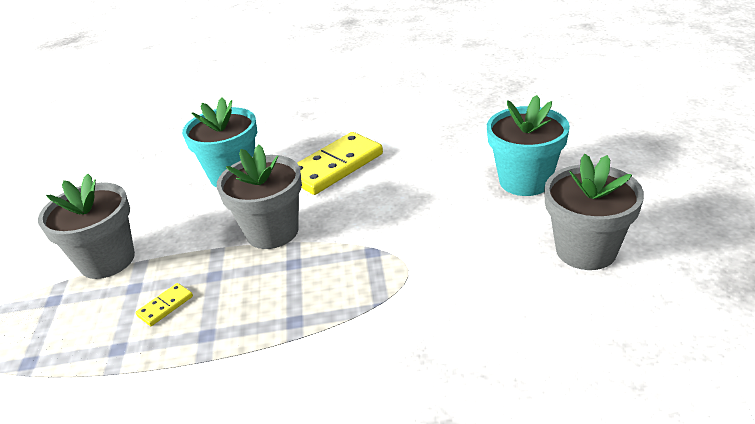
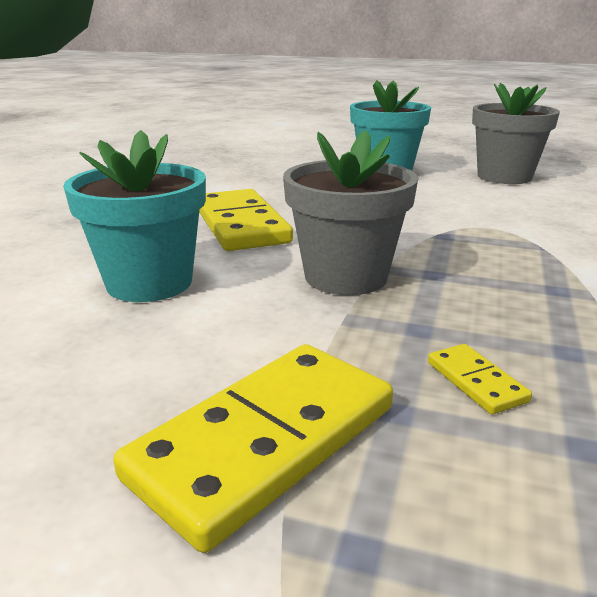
camera: 70 degrees left, 10 degrees down
grey flower pot [38,173,135,279] -> yellow domino [113,344,393,553]

